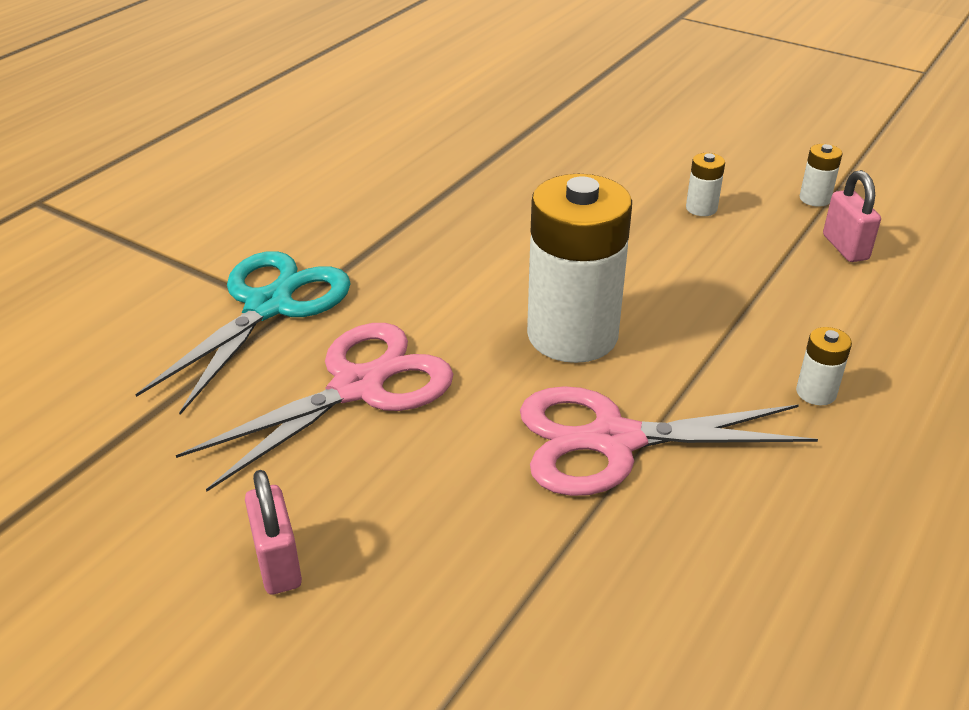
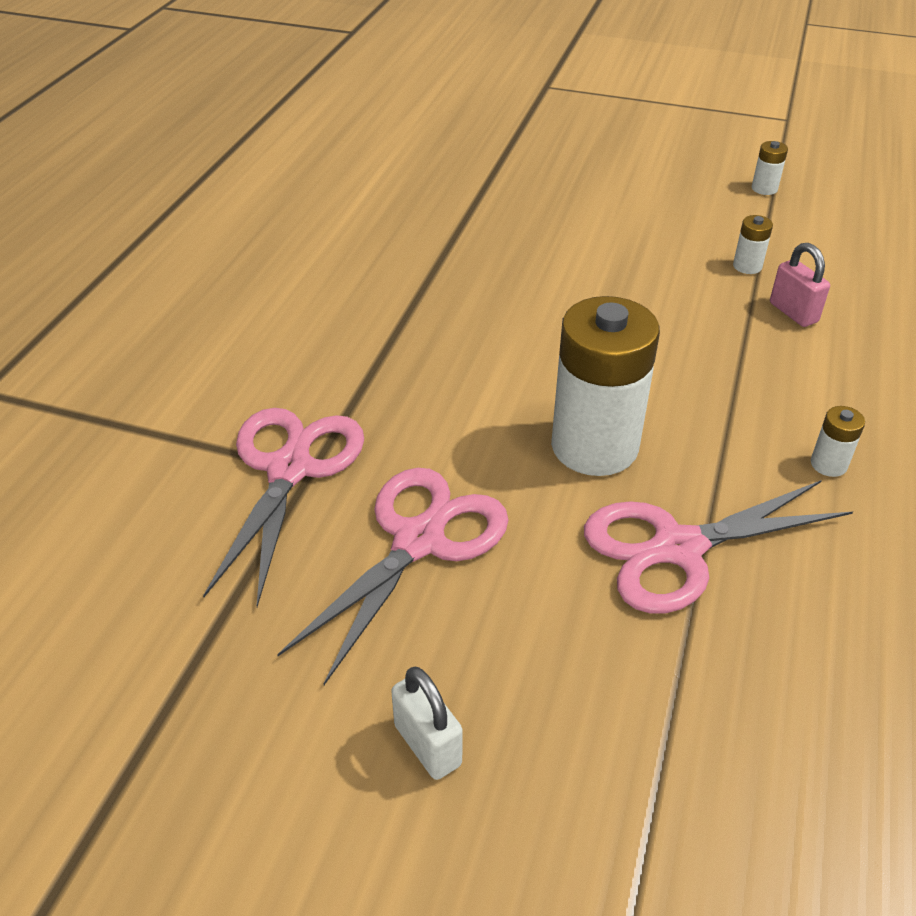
camera: 15 degrees left, 5 degrees up
turquoise scissors [135,251,351,415] -> pink scissors [203,408,364,607]
pink padlock [245,470,302,595] -> white padlock [391,667,463,780]
white battery [686,153,725,216] -> white battery moved to [752,141,788,195]

